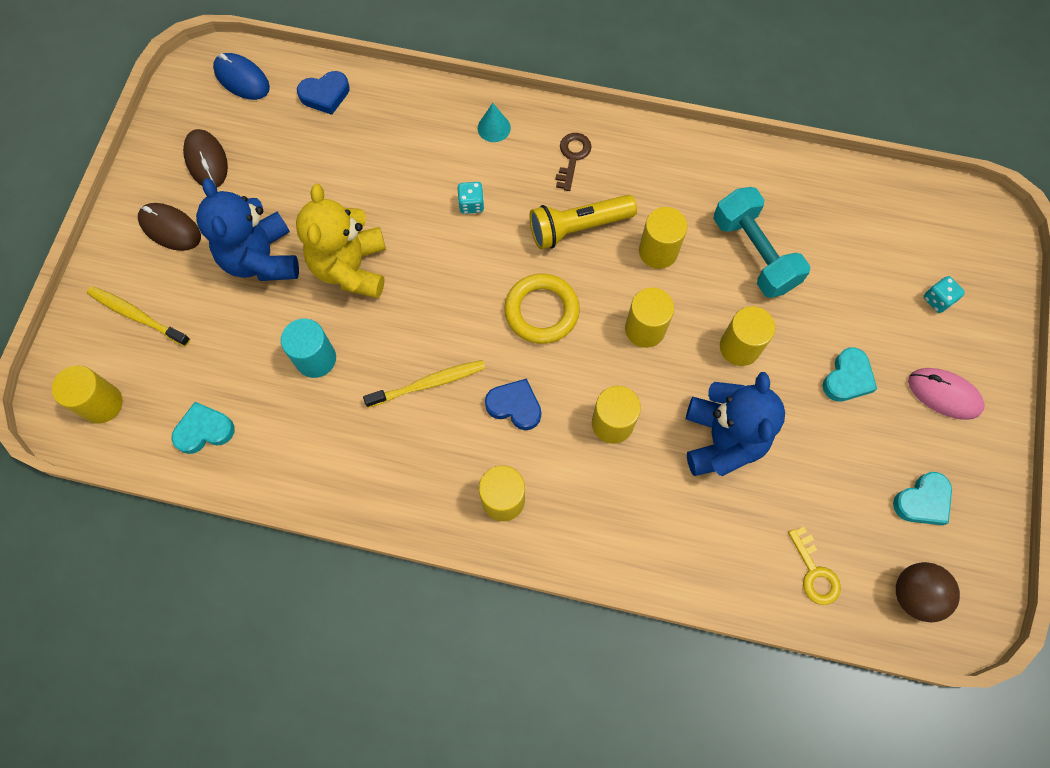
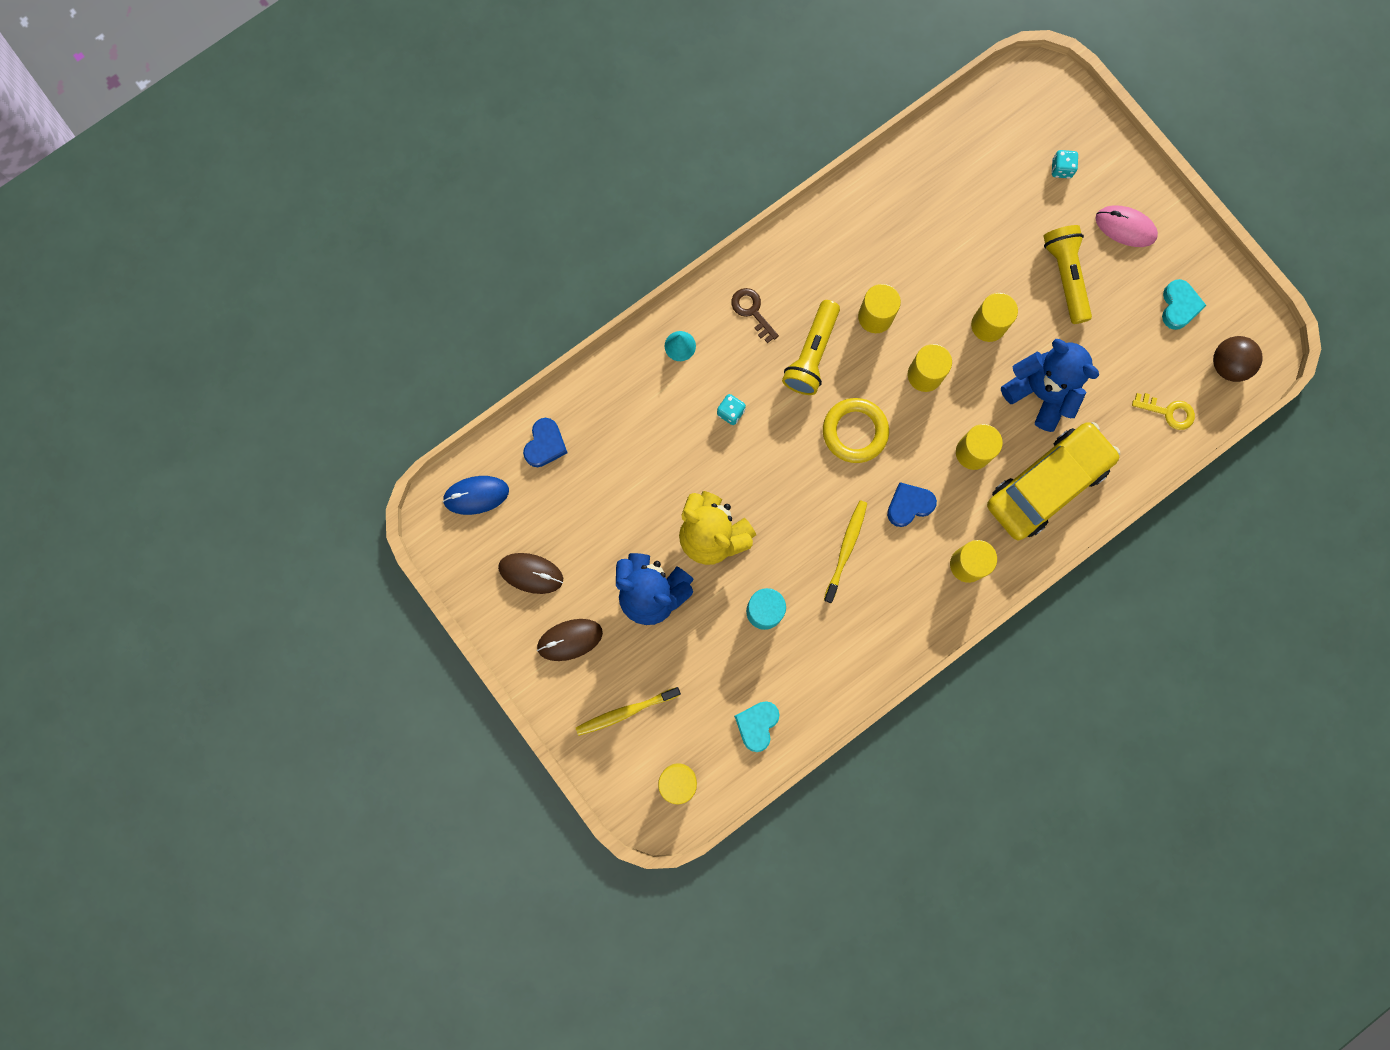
camera: 50 degrees left, 10 degrees up
turquoise dumbbell [713,187,810,298] -> none
turquoise heart [823,347,877,402] -> yellow flashlight [1043,225,1092,324]
pink mouse [908,368,985,420] -> pink mouse turned 45 degrees clockwise [1095,206,1158,247]
none -> yellow car [987,422,1120,540]

